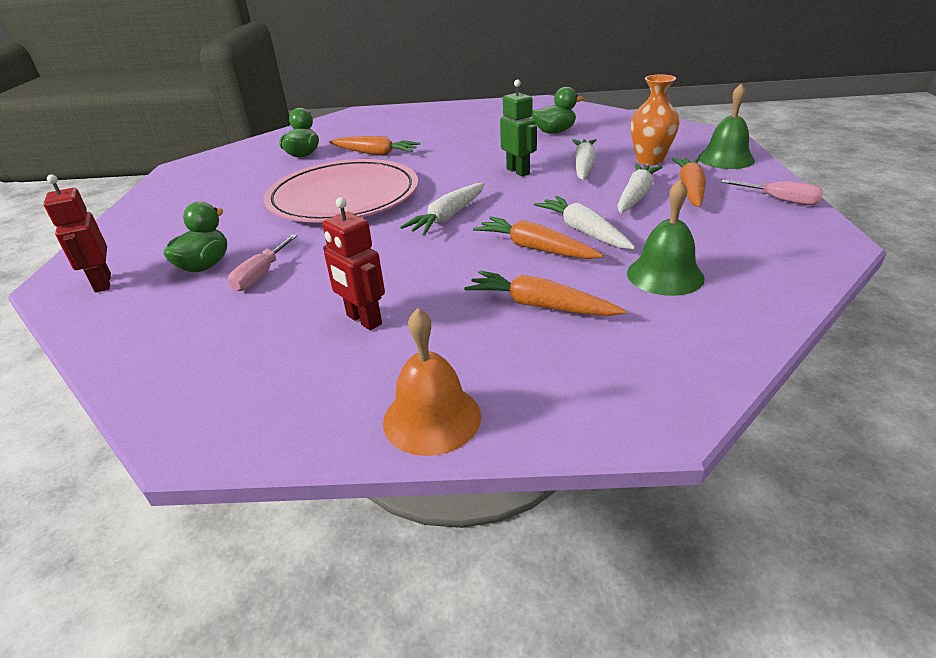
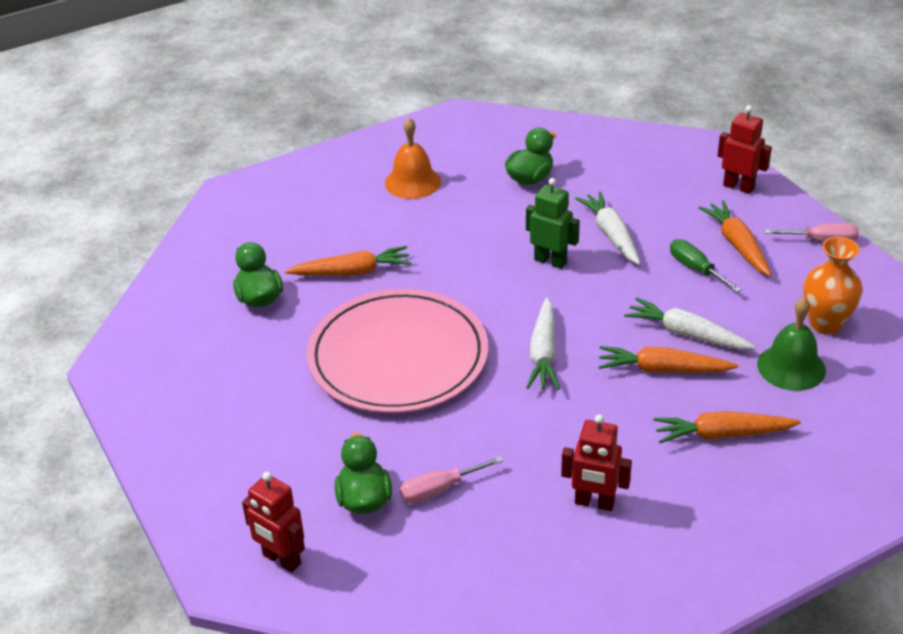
camera: 30 degrees left, 5 degrees up
pink screwdriver [228,234,297,291] -> pink screwdriver turned 75 degrees clockwise [400,456,503,504]
orange bell [383,308,481,456] -> orange bell moved to [385,118,441,199]
white carrot [617,163,663,213] -> green screwdriver [670,239,742,292]
orange vase [631,75,680,166] -> orange vase moved to [803,237,863,335]
green bell [698,84,755,169] -> red robot [717,105,772,194]

